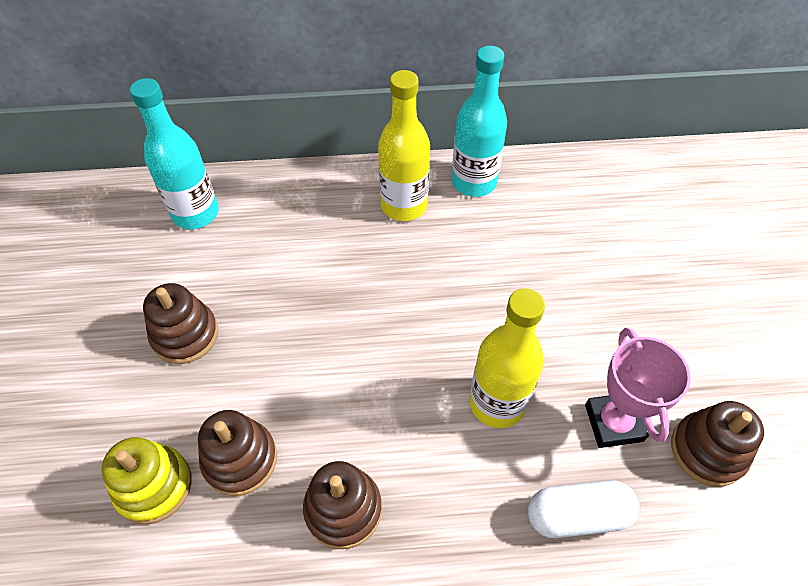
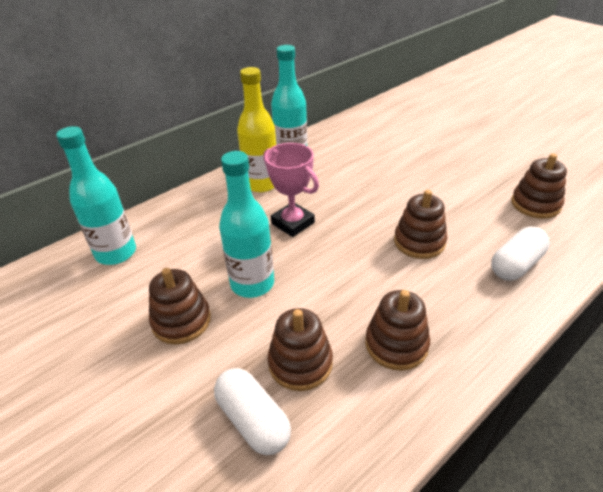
camera: 35 degrees left, 15 degrees down
yellow stacking toy [101,437,192,524] -> white capsule [214,368,291,455]
yellow bottle [469,288,545,428] -> brown stacking toy [394,190,447,259]
pink trophy [585,328,691,448] -> pink trophy moved to [263,143,319,237]
none -> turquoise bottle [219,151,274,298]

